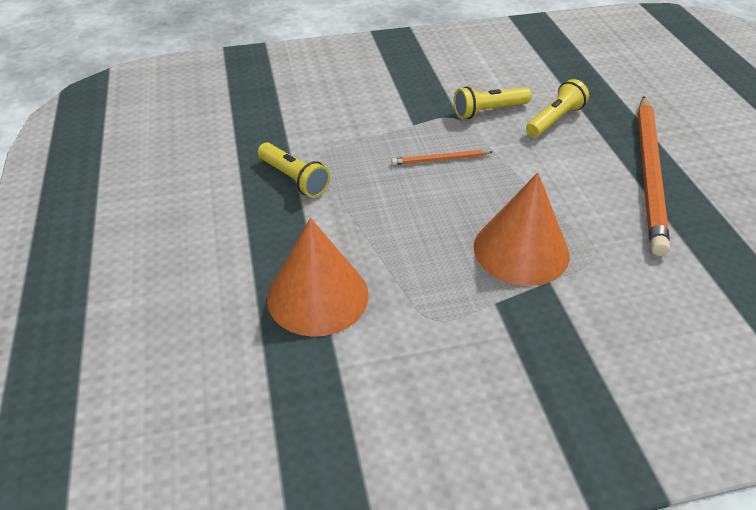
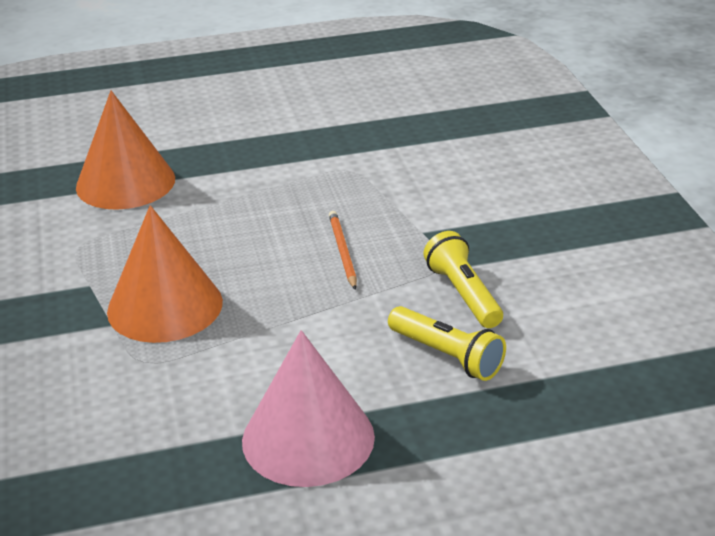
camera: 90 degrees right, 10 degrees down
yellow flashlight [258,143,330,198] -> none
orange pencil [638,96,670,256] -> pink cone [242,330,375,487]

